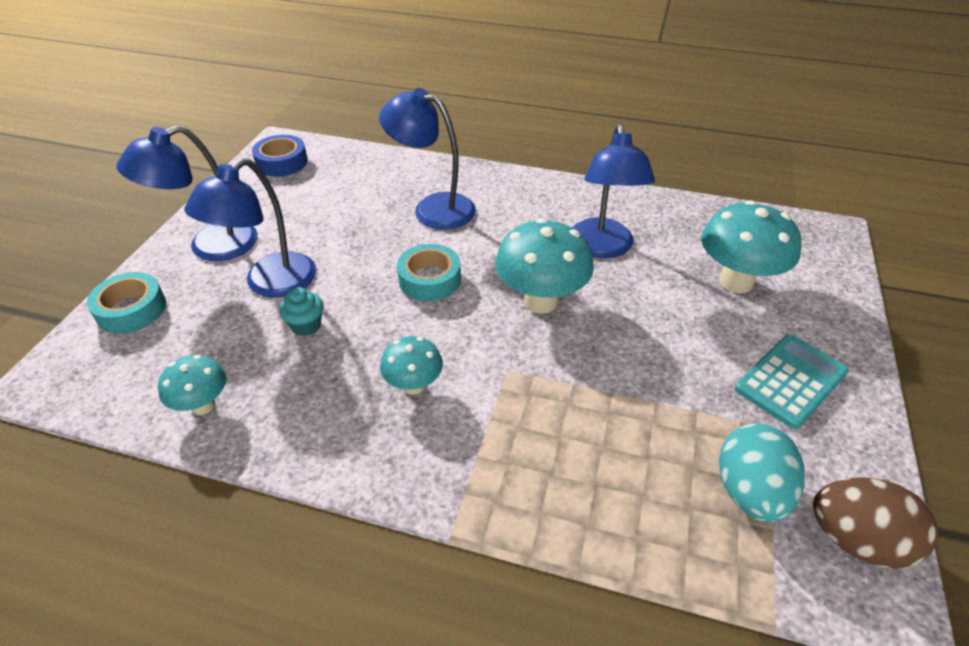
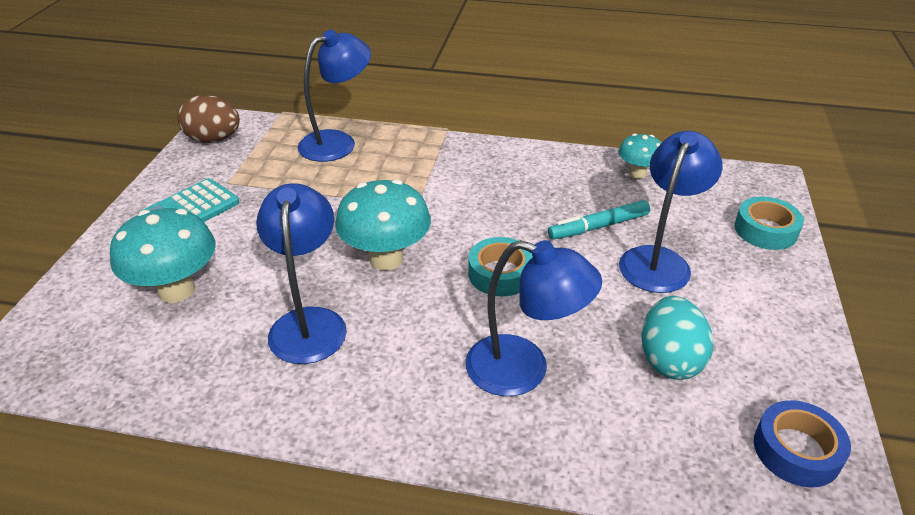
camera: 175 degrees right, 5 degrees down
blue lamp [116,125,258,261] -> blue lamp moved to [297,30,371,162]
turquoise cupcake [279,287,323,336] -> turquoise marker [548,200,650,240]
turquoise mushroom [380,336,443,395] -> none
turquoise egg [719,423,805,522] -> turquoise egg moved to [641,296,713,380]

